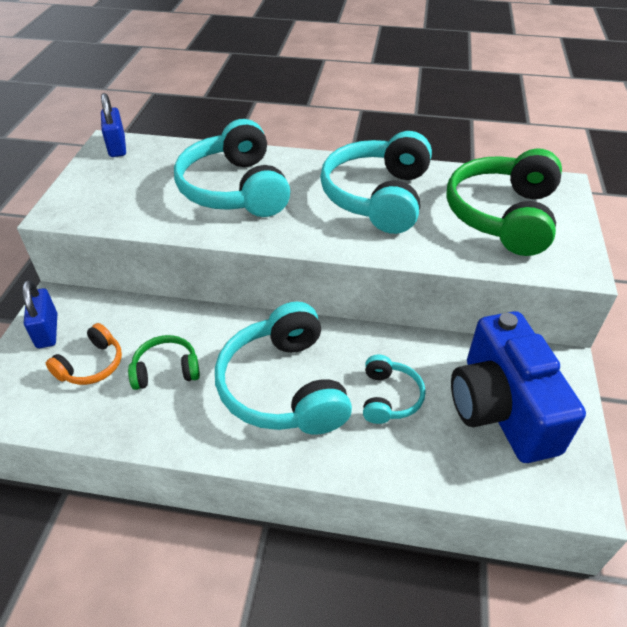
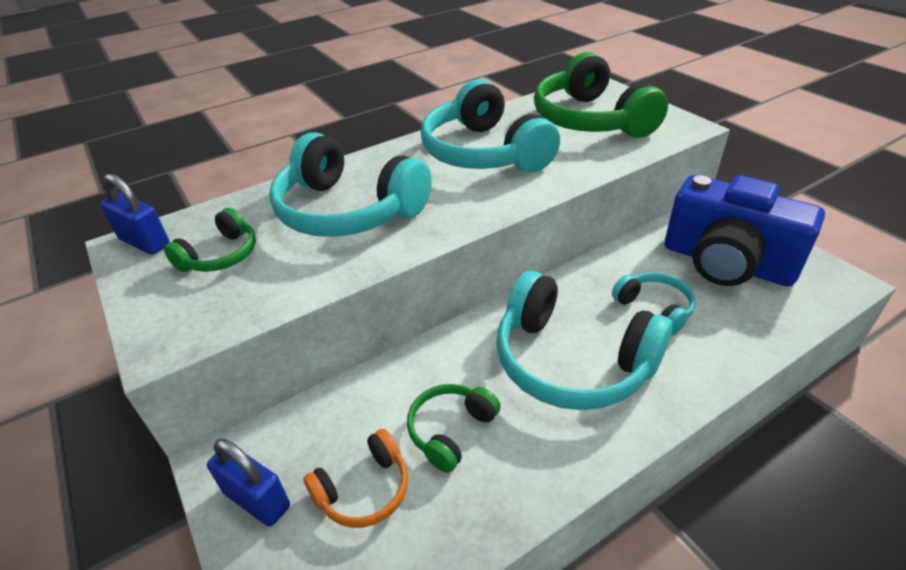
camera: 40 degrees left, 5 degrees down
orange headphones [46,323,122,385] -> orange headphones turned 60 degrees clockwise [303,429,408,528]
none -> green headphones [164,208,256,272]

